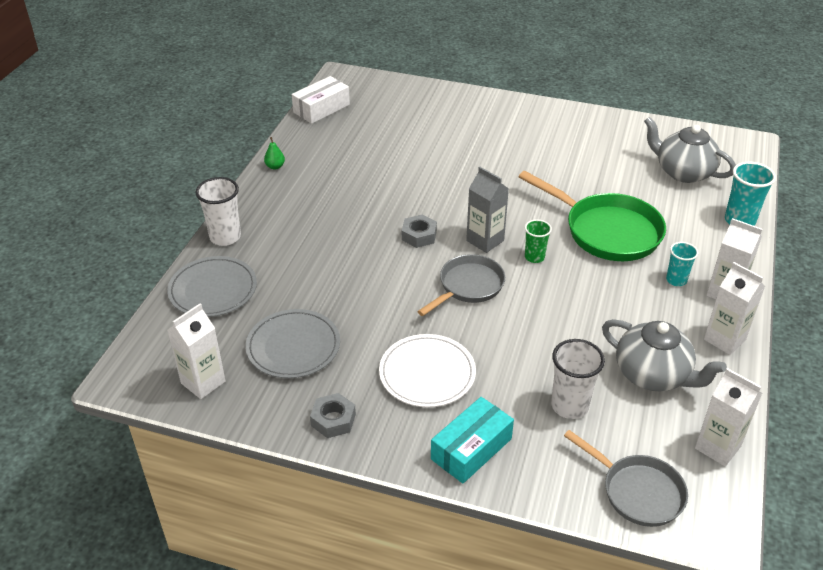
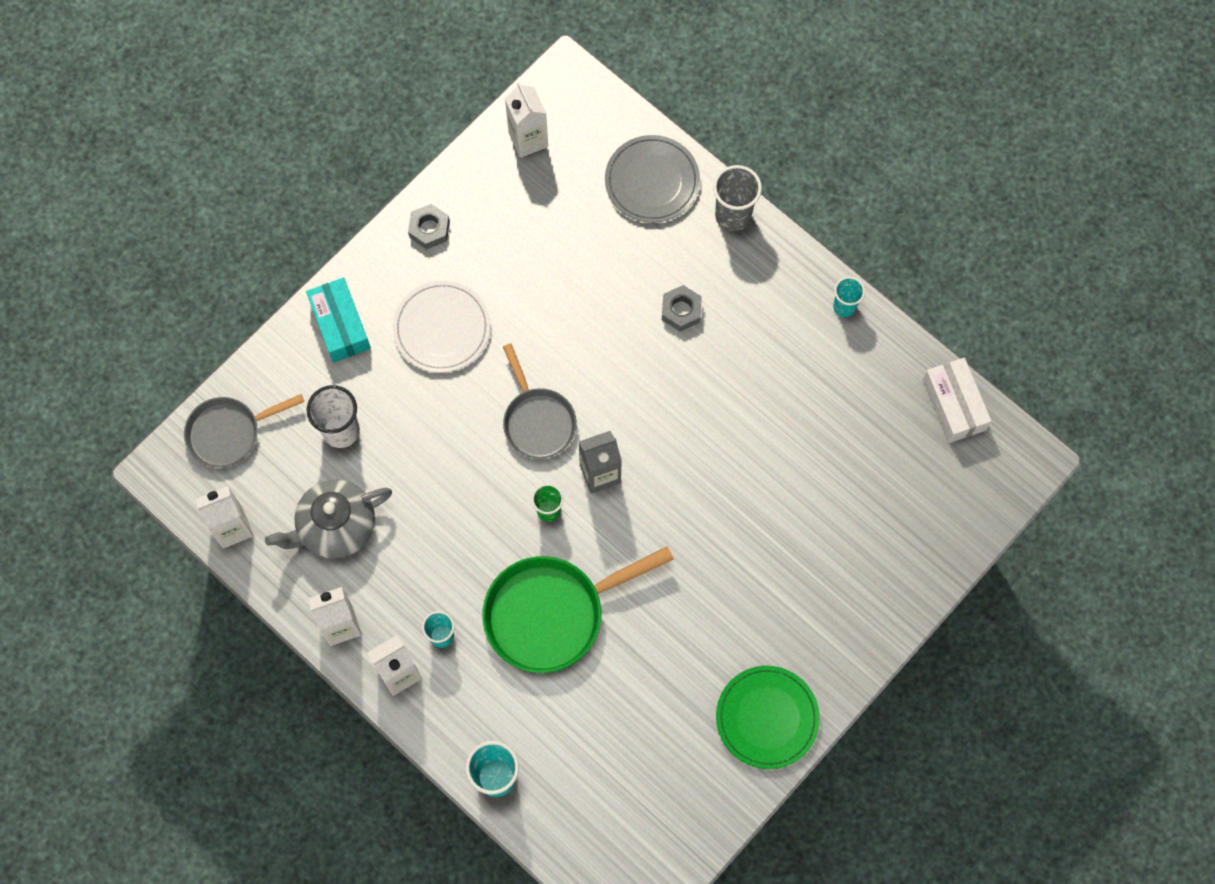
camera: 115 degrees right, 30 degrees up
white cup [196,177,241,246] -> grey cup [713,165,762,231]
grey plate [245,309,340,378] -> none
green pear [264,137,285,170] -> turquoise cup [833,277,865,317]
grey nut [402,215,437,248] -> grey nut moved to [662,285,702,332]
grey teapot [644,117,736,183] -> none
none -> green plate [716,666,820,769]

